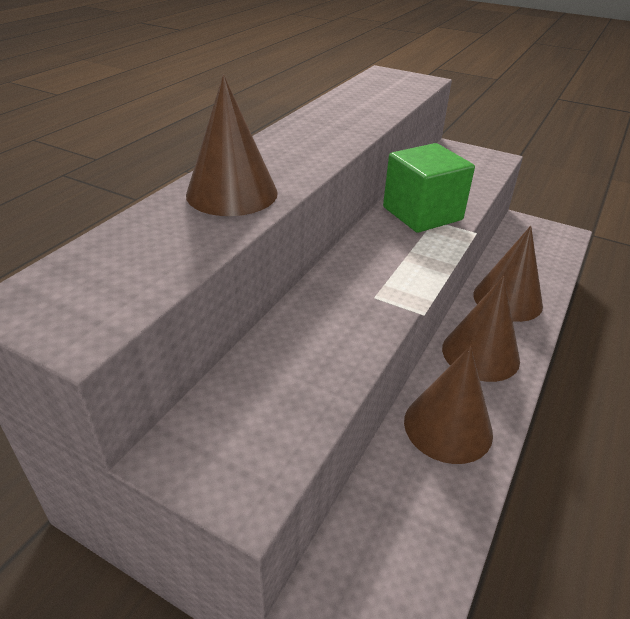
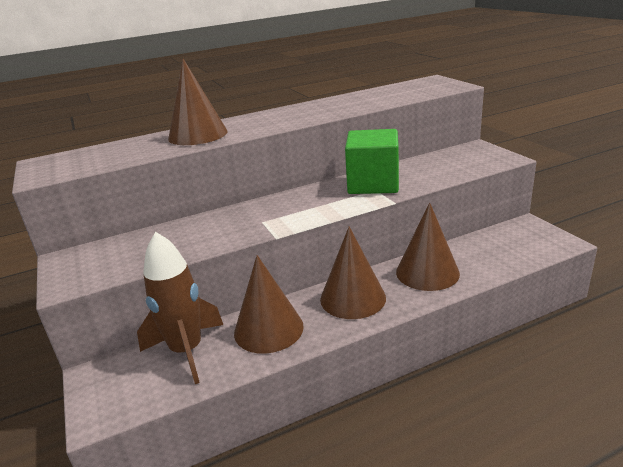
camera: 40 degrees right, 10 degrees down
none -> brown rocket [137,232,223,384]

